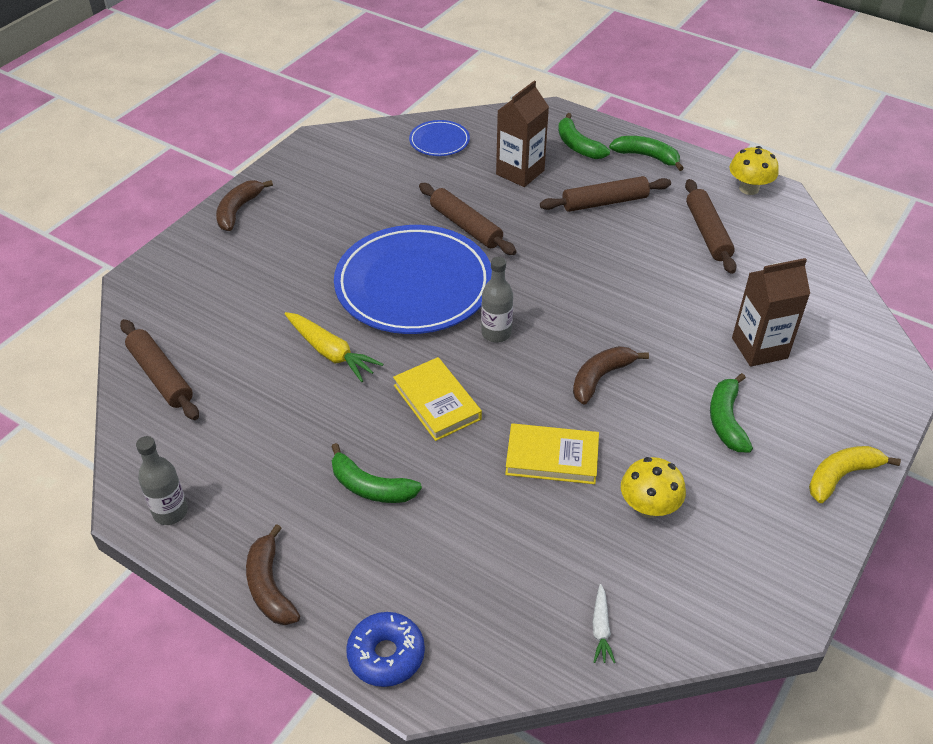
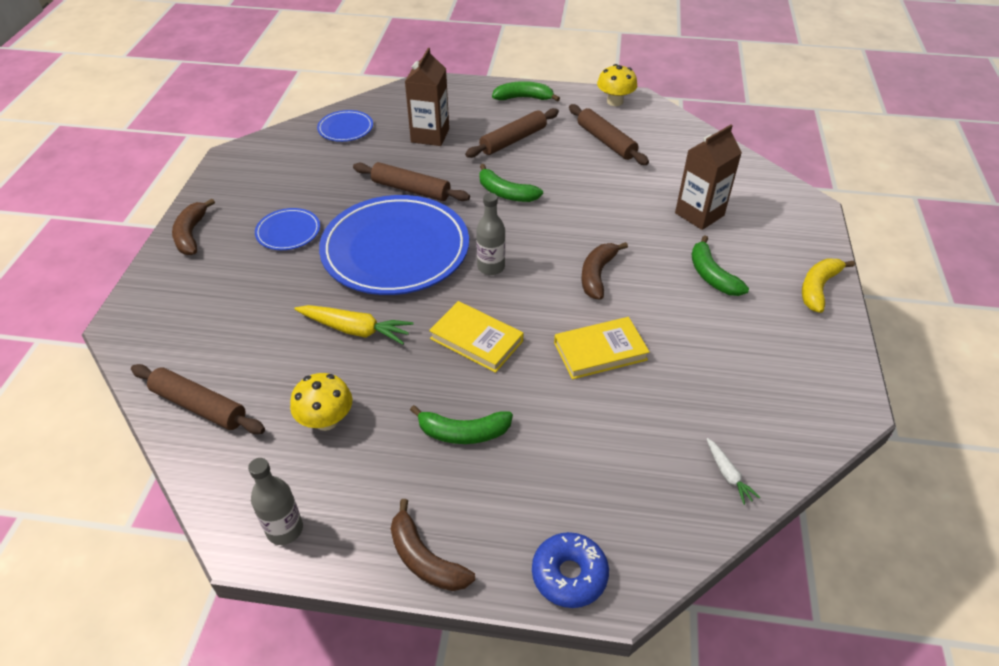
camera: 25 degrees left, 0 degrees up
green banana [558,113,610,159] -> green banana moved to [479,164,543,202]
yellow mushroom [621,457,686,518] -> yellow mushroom moved to [290,373,353,431]
none -> blue plate [255,208,320,250]

